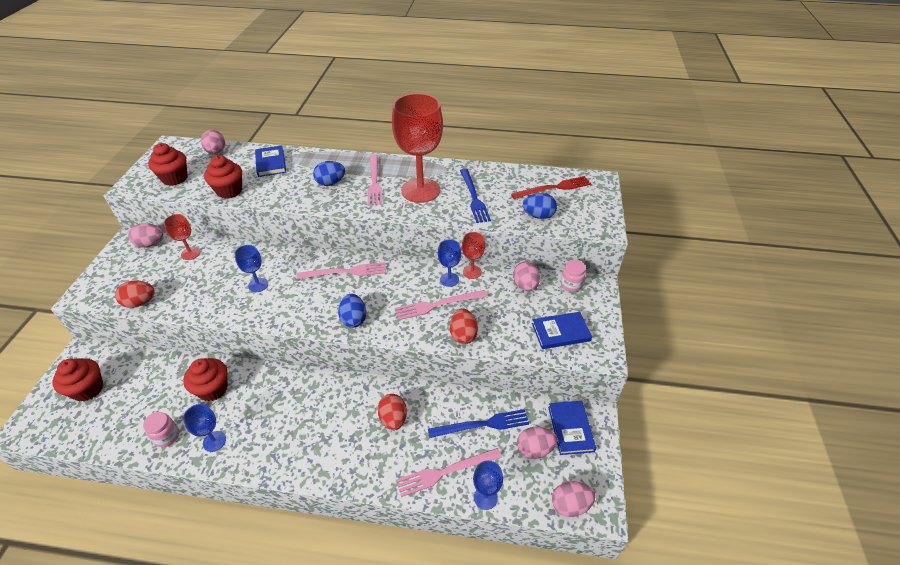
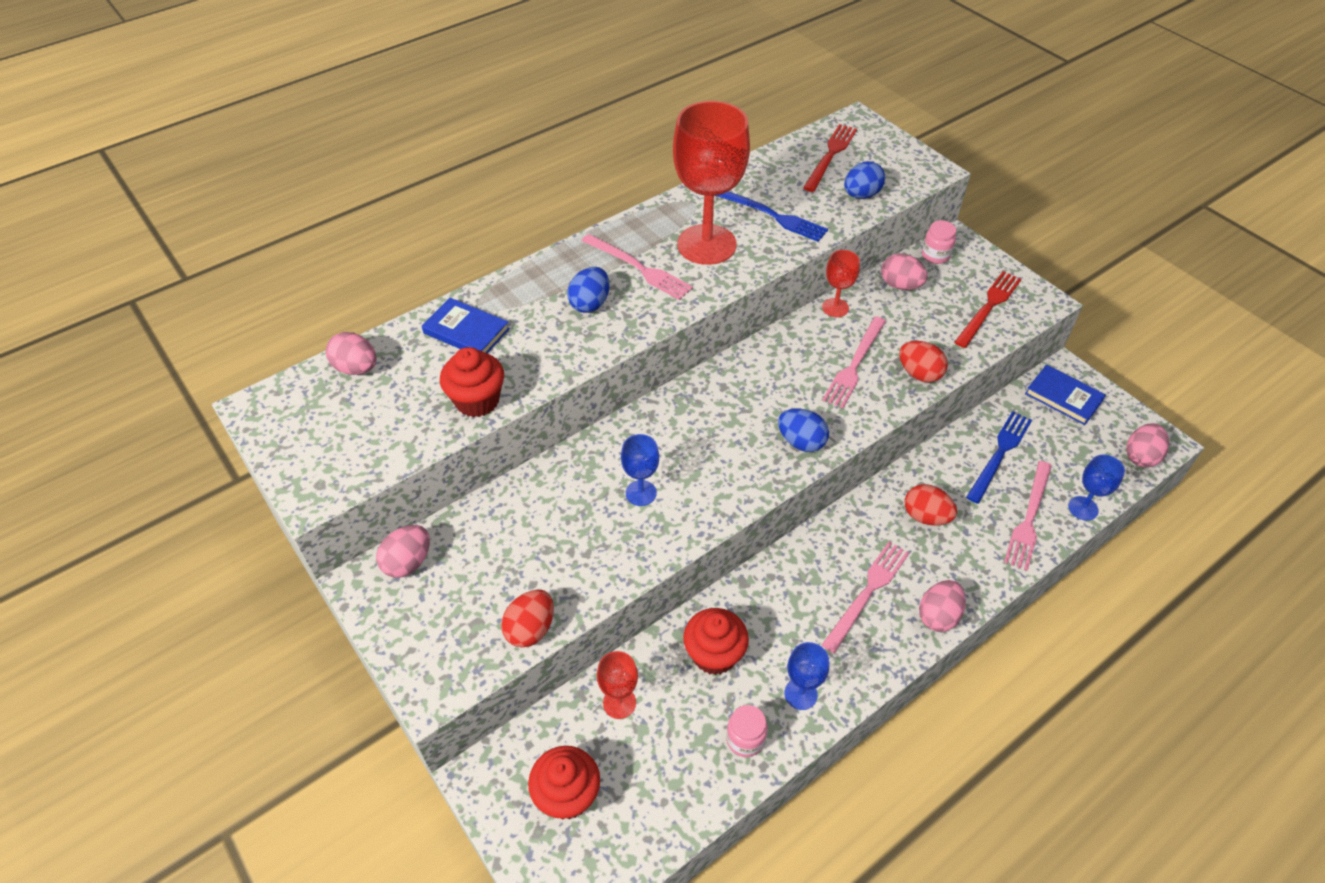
camera: 45 degrees left, 5 degrees up
red cupcake [148,143,188,186] -> none
red goblet [164,214,200,260] -> red goblet moved to [597,651,638,719]
pink fork [297,262,386,279] -> pink fork moved to [822,542,909,653]
blue goblet [438,239,461,287] -> none
pink egg [517,427,557,459] -> pink egg moved to [919,580,966,632]
blue book [532,312,592,349] -> red fork [954,271,1022,348]

